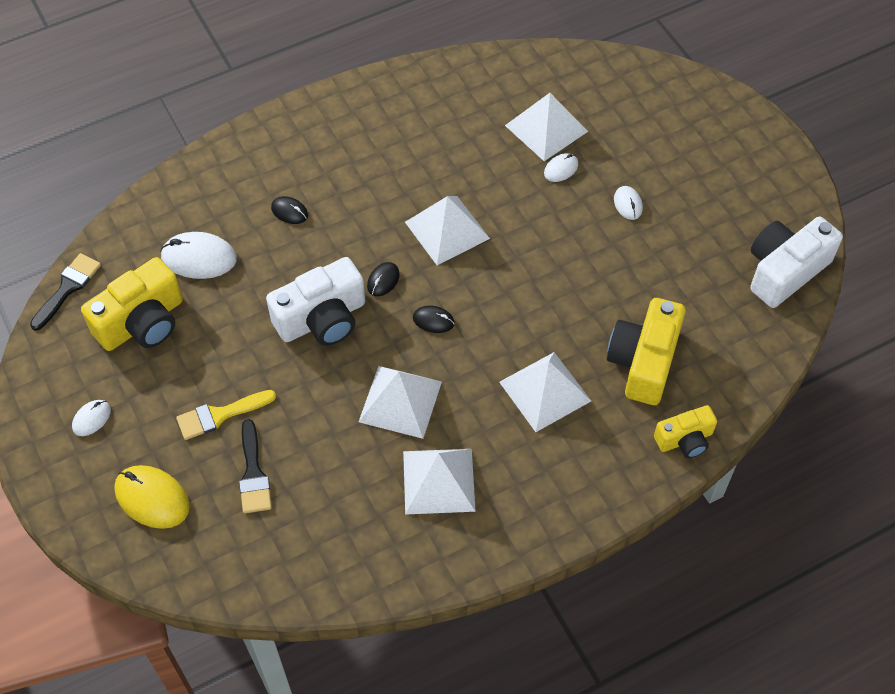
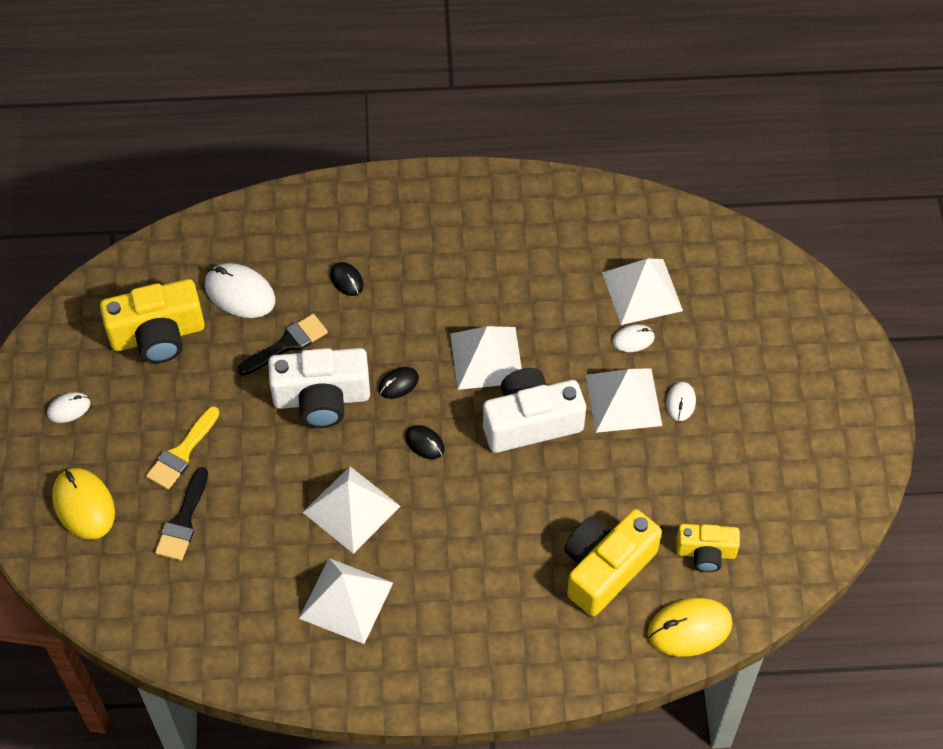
camera: 25 degrees right, 0 degrees up
black brush [30,253,101,331] -> black brush moved to [238,314,328,376]
yellow brush [176,390,276,440] -> yellow brush turned 60 degrees counterclockwise [146,406,220,490]
white pyramid [499,352,591,432] -> white pyramid moved to [586,368,662,433]
yellow camera [654,405,717,458] -> yellow camera moved to [676,524,740,572]
white camera [750,217,843,308] -> white camera moved to [483,368,586,453]
none -> yellow mouse [647,598,733,657]

